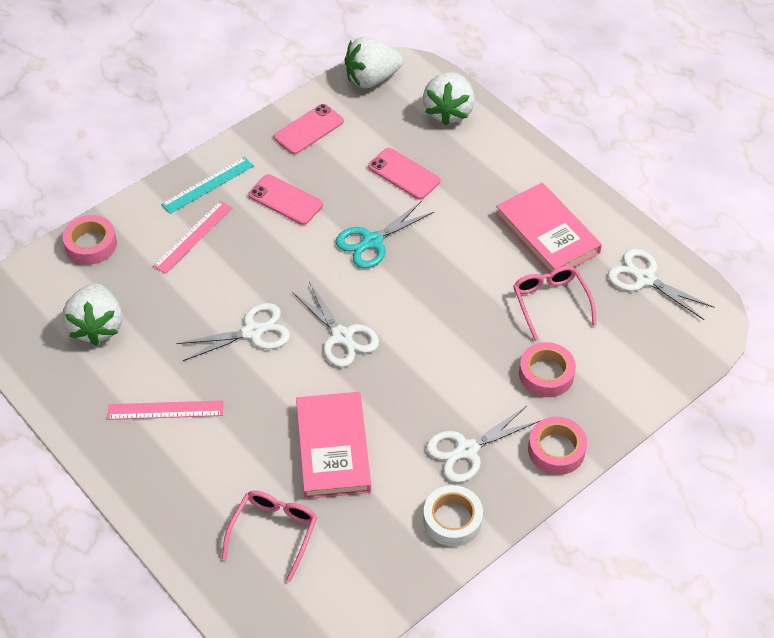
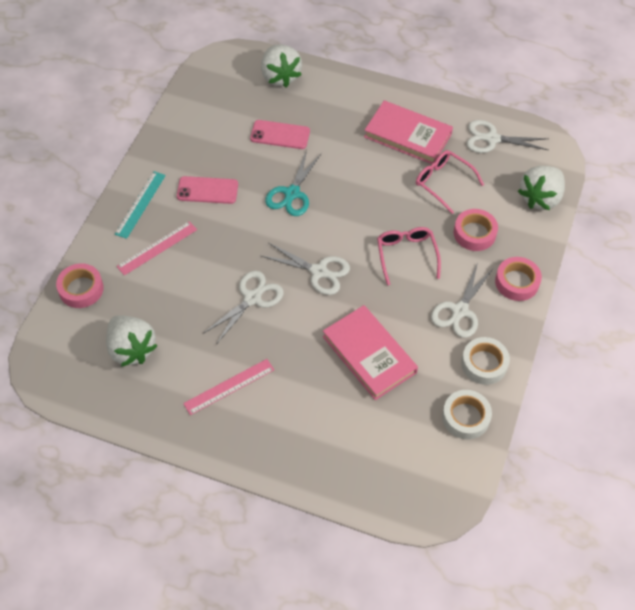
camera: 30 degrees left, 5 degrees up
pink ruler [153,201,233,274] -> pink ruler turned 45 degrees clockwise [117,221,197,276]
pink glasses [222,491,317,582] -> pink glasses moved to [377,227,441,285]
pink phone [274,104,344,154] -> none
white strawberry [345,37,403,88] -> white strawberry moved to [518,166,565,210]
none -> white tape [442,390,492,439]

